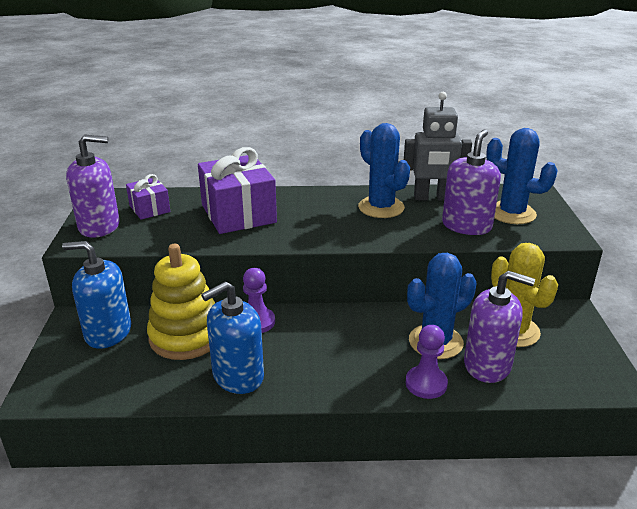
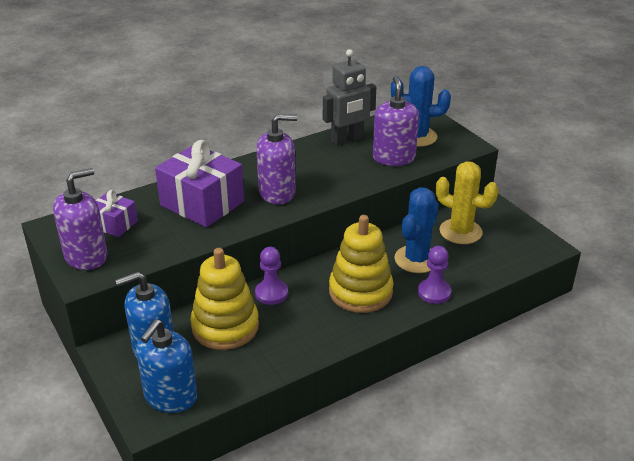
camera: 30 degrees left, 5 degrees up
blue soap dispenser [201,281,264,394] -> blue soap dispenser moved to [136,319,197,413]
blue cactus [358,123,410,218] -> none
purple soap dispenser [464,271,535,383] -> purple soap dispenser moved to [256,114,298,204]
none -> yellow stacking toy [329,215,394,313]

